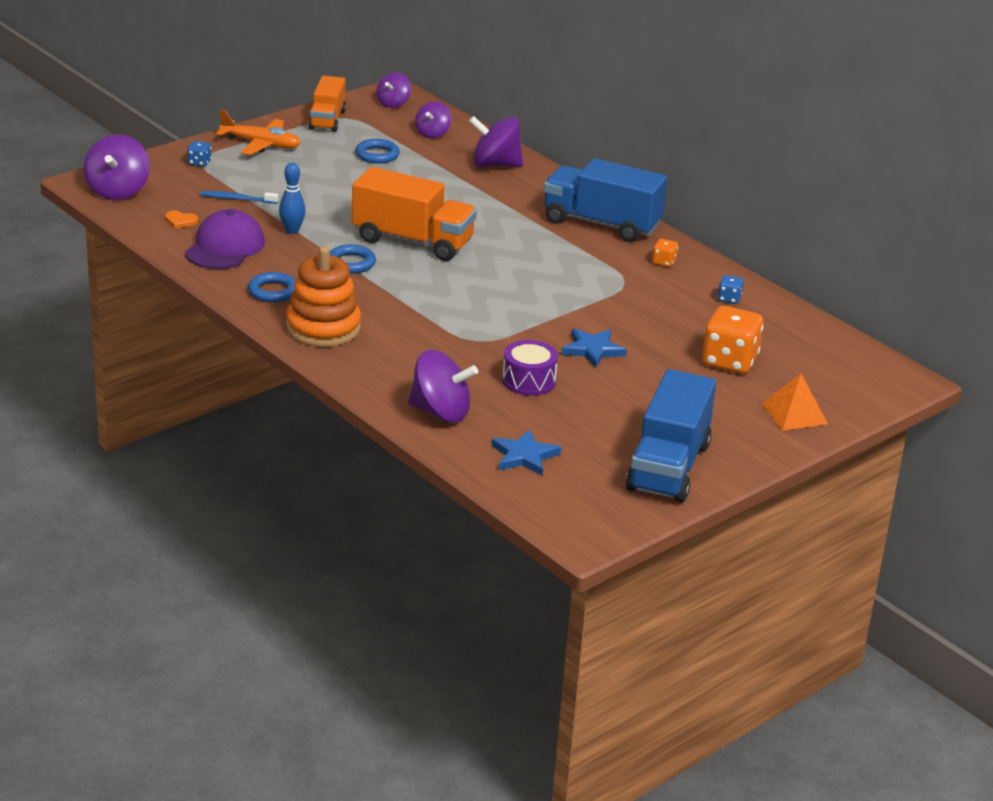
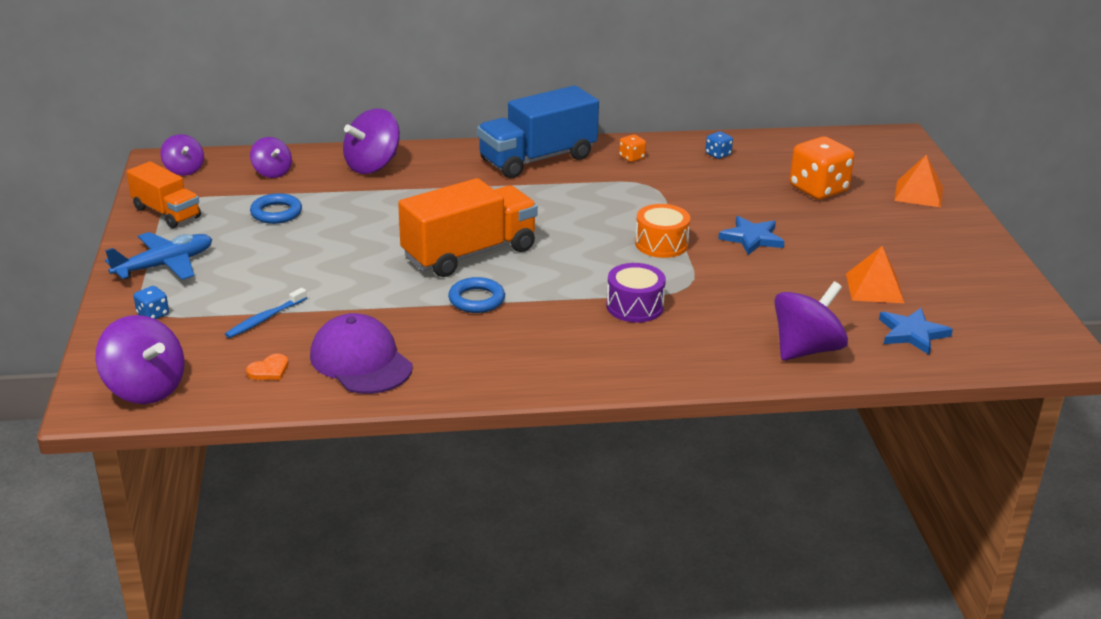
camera: 55 degrees left, 0 degrees up
orange plane [216,110,301,155] -> blue plane [105,232,212,280]
blue ring [248,272,295,302] -> none
blue bowling pin [279,162,306,234] -> none
orange stacking toy [286,246,361,347] -> none
purple drum [502,340,558,396] -> purple drum moved to [606,263,666,323]
blue truck [625,369,716,503] -> none
none -> orange drum [635,204,690,258]
none -> orange pyramid [846,246,904,303]

